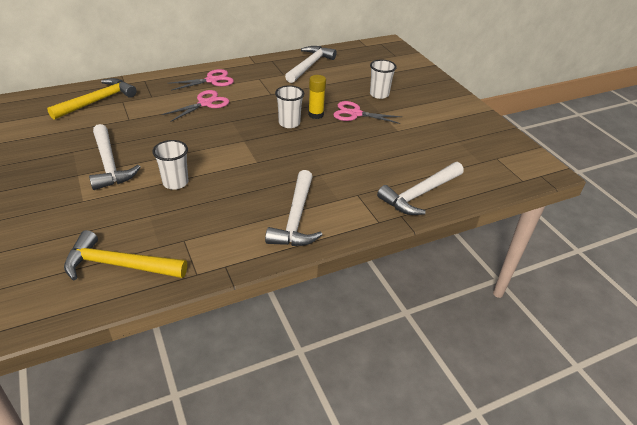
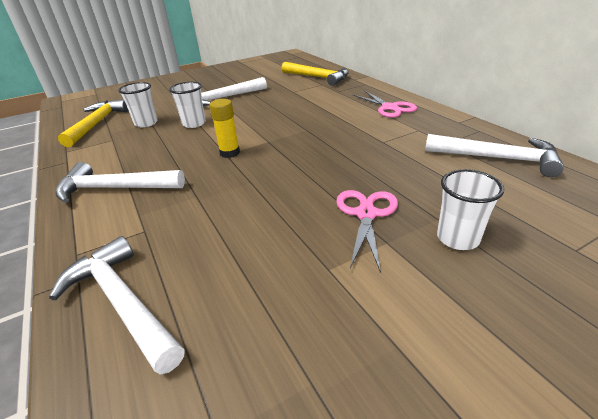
camera: 90 degrees right, 5 degrees down
pink scissors [162,90,229,122] -> none
white cup [275,85,304,128] -> white cup moved to [118,82,158,127]
yellow glue stick [308,75,326,119] -> yellow glue stick moved to [209,99,240,158]

